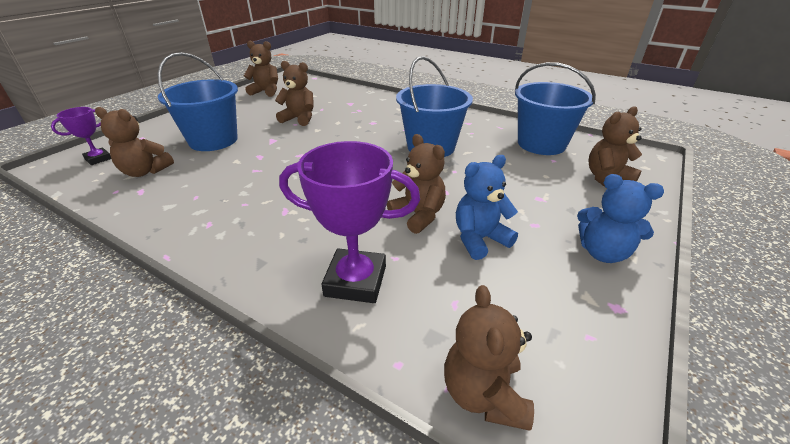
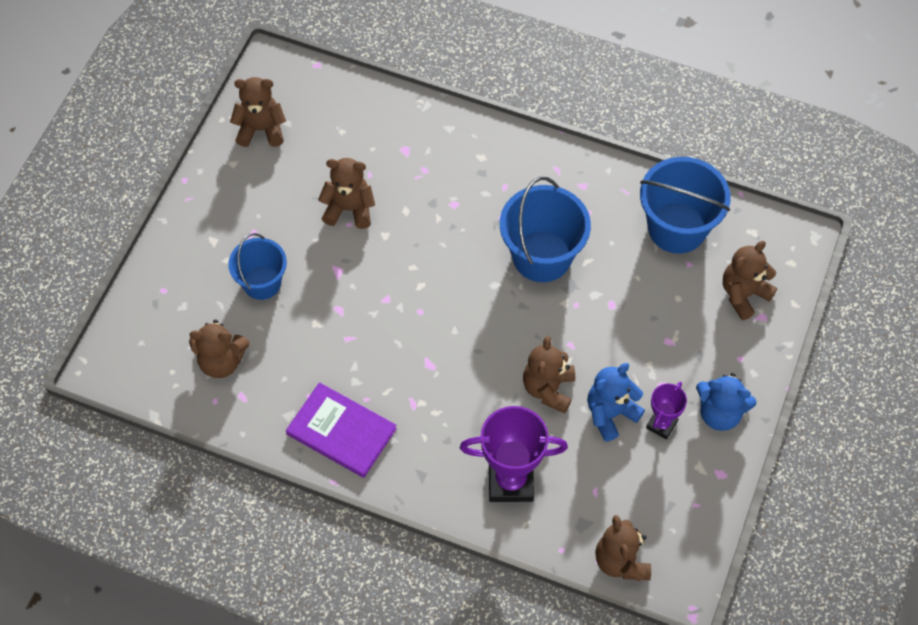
camera: 10 degrees left, 25 degrees up
purple trophy [51,107,111,165] -> purple trophy moved to [646,382,687,440]
blue bucket [158,52,238,151] -> blue bucket [228,233,287,300], size x0.64
brown teddy bear [387,134,446,234] -> brown teddy bear turned 120 degrees counterclockwise [523,336,575,414]
none -> purple book [286,382,397,478]

